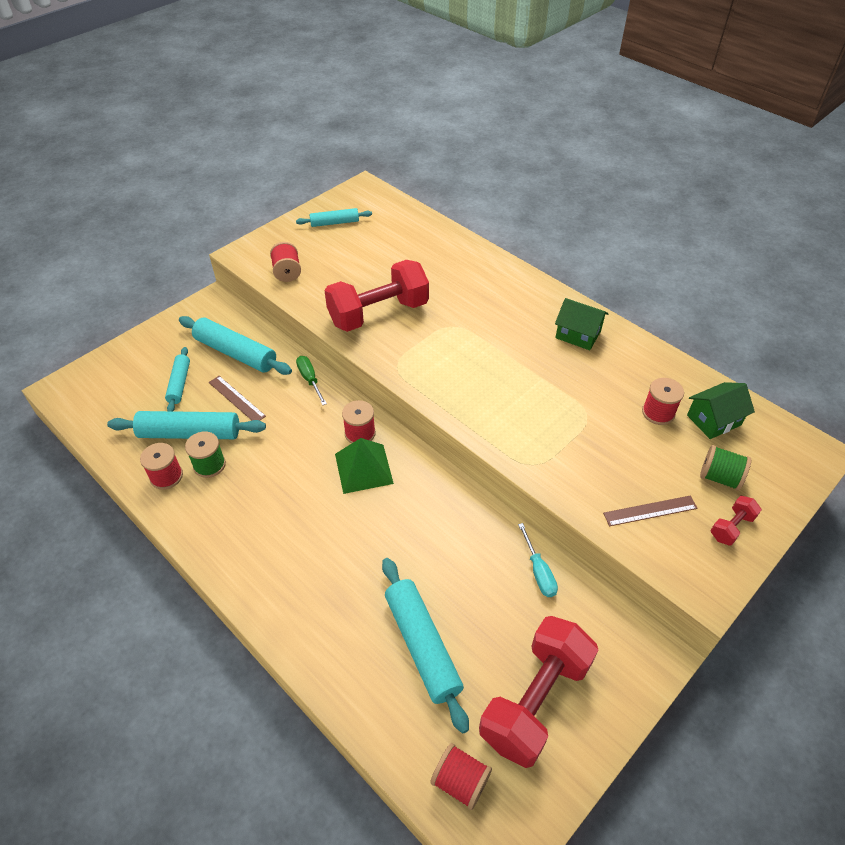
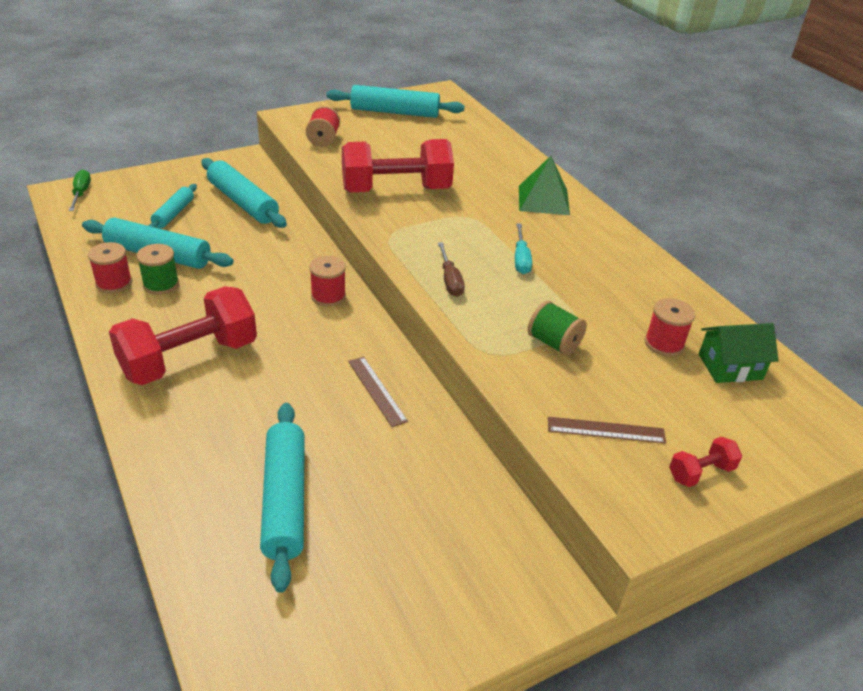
camera: 15 degrees right, 10 degrees down
brown ruler [209,376,266,421] -> brown ruler moved to [348,357,408,427]
turquoise rolling pin [296,208,372,227] -> turquoise rolling pin [327,85,464,118], size x1.69
green screwdriver [296,356,327,405] -> green screwdriver moved to [69,169,91,211]
green pyramid [335,438,394,494] -> green pyramid moved to [519,156,570,215]
red spool [430,743,492,810] -> none
red dumbbell [479,616,598,768] -> red dumbbell moved to [109,286,257,385]
turquoise screwdriver [518,523,558,597] -> turquoise screwdriver moved to [515,224,532,274]
green house [555,298,609,350] -> none
green spool [700,445,751,491] -> green spool moved to [528,301,587,356]
none -> brown screwdriver [438,242,465,297]

